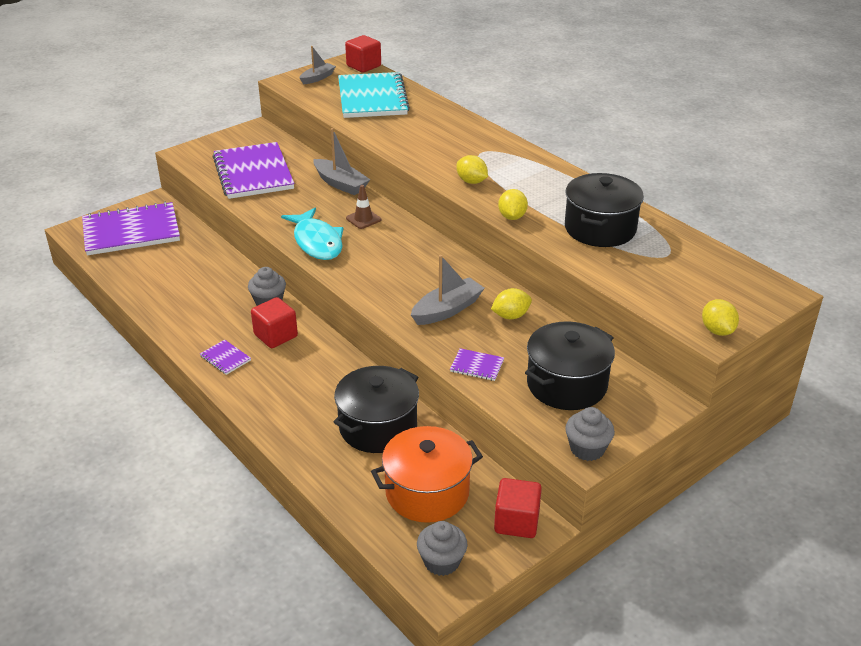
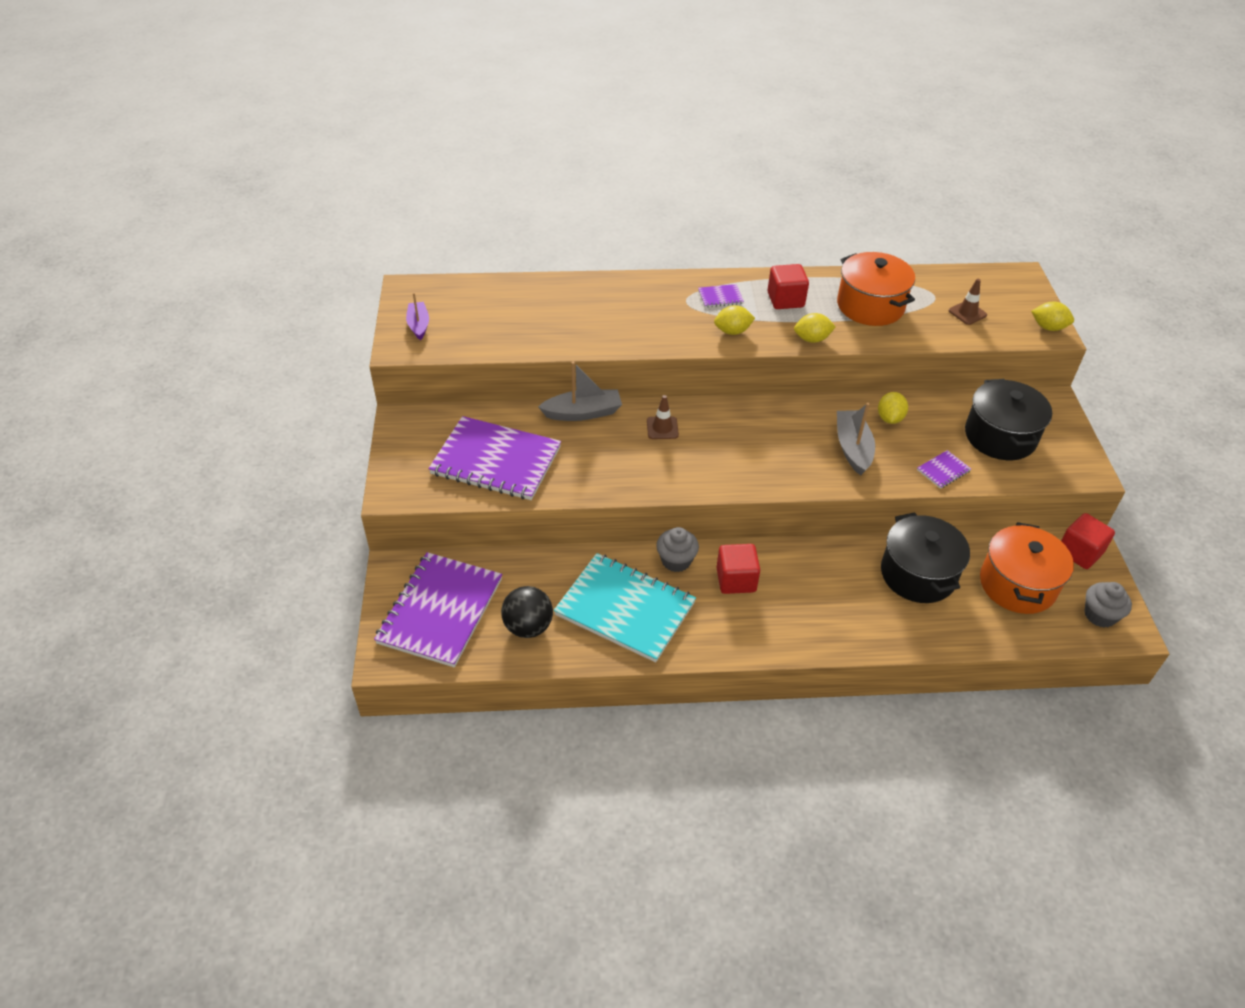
camera: 55 degrees left, 10 degrees up
purple notebook [200,340,251,375] -> purple notebook moved to [698,284,744,307]
turquoise fish [281,208,344,260] -> none
grey boat [300,46,336,85] -> purple boat [406,293,429,340]
turquoise notebook [338,72,410,118] -> turquoise notebook moved to [554,553,696,662]
red cube [345,35,381,72] -> red cube moved to [767,264,809,309]
yellow lemon [498,189,528,220] -> yellow lemon turned 45 degrees counterclockwise [794,313,836,343]
black pot [565,173,644,247] -> orange pot [837,252,915,326]
grey cupcake [565,407,615,461] -> none
none -> black ball [501,586,553,638]
none -> brown traffic cone [949,279,987,325]

